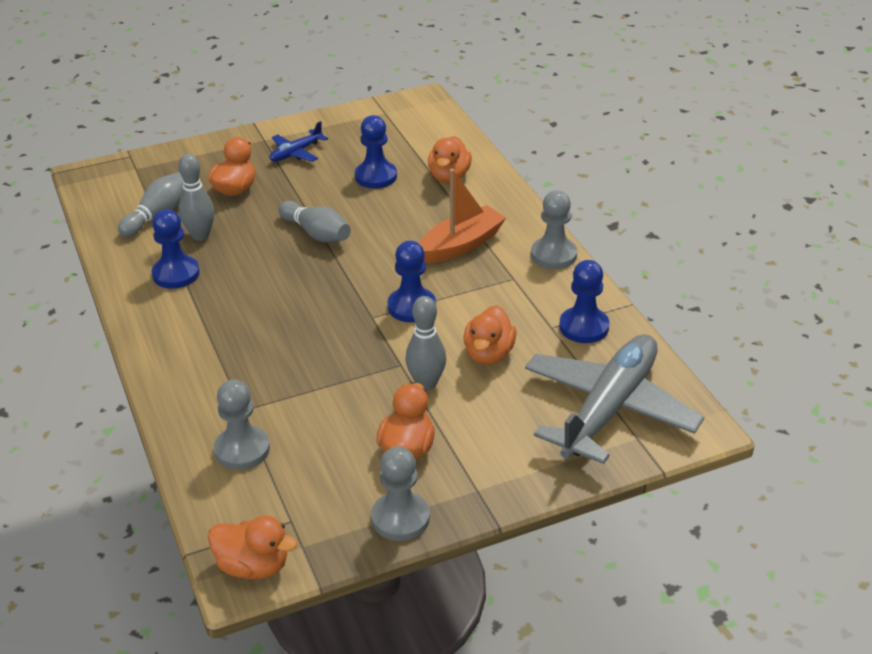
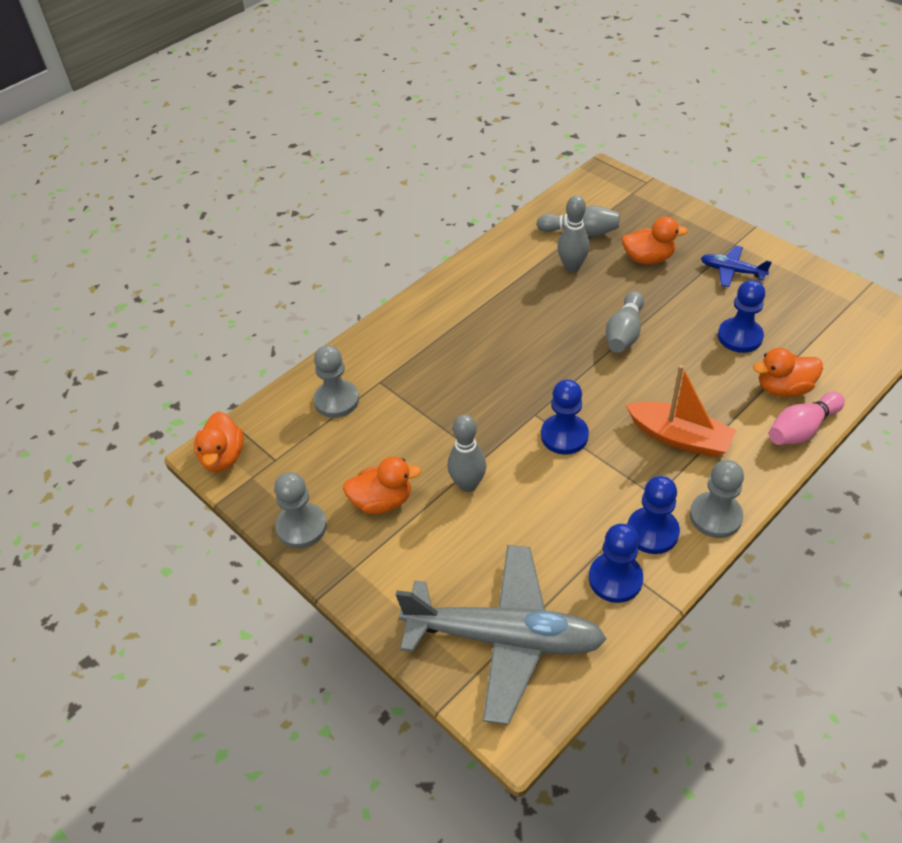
camera: 70 degrees right, 10 degrees up
blue pawn [152,209,200,289] -> blue pawn moved to [627,476,680,554]
orange duck [464,305,516,365] -> none
none -> pink bowling pin [769,392,845,445]

